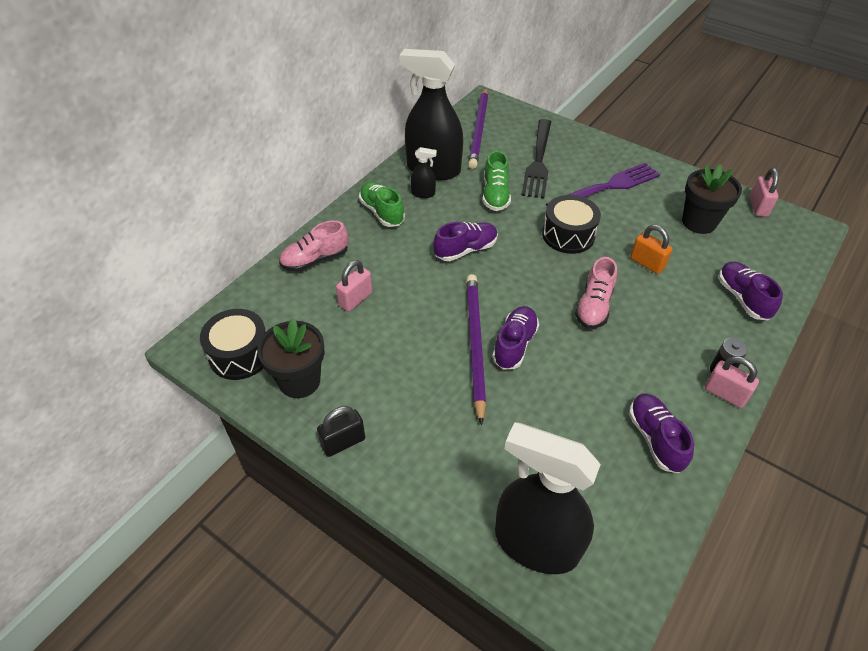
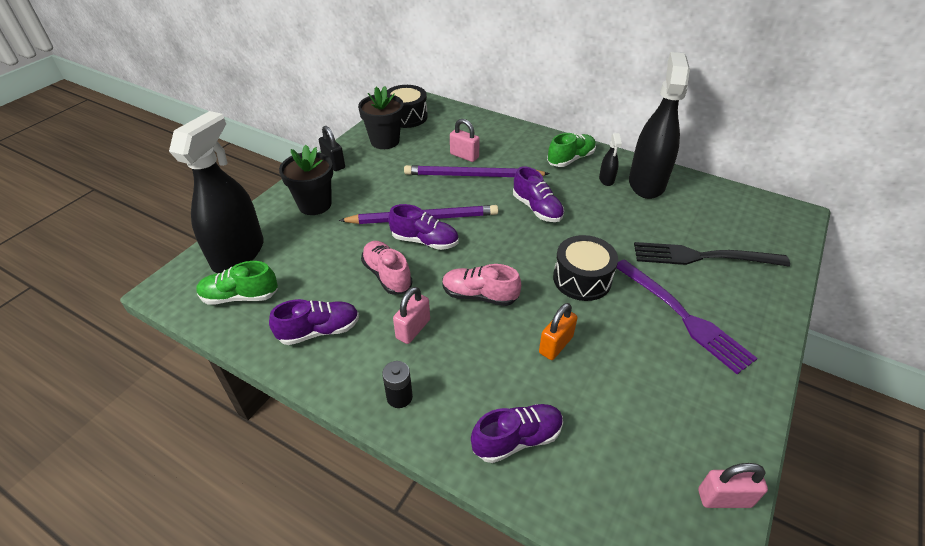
camera: 85 degrees right, 5 degrees down
pink shoe [279,220,348,271] -> pink shoe moved to [361,241,412,295]
purple pencil [468,87,488,169] -> purple pencil moved to [404,165,550,177]
green shoe [483,151,511,211] -> green shoe moved to [196,261,278,305]
black flower pot [682,164,742,234] -> black flower pot moved to [279,145,333,215]
pink padlock [705,356,759,408] -> pink padlock moved to [393,287,430,344]

